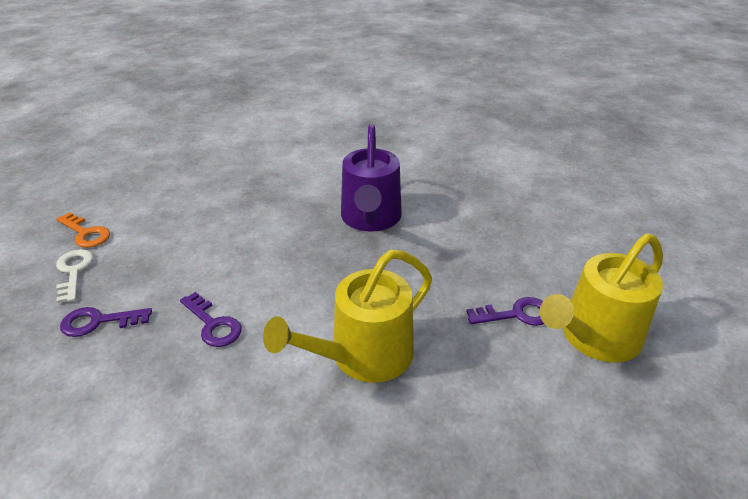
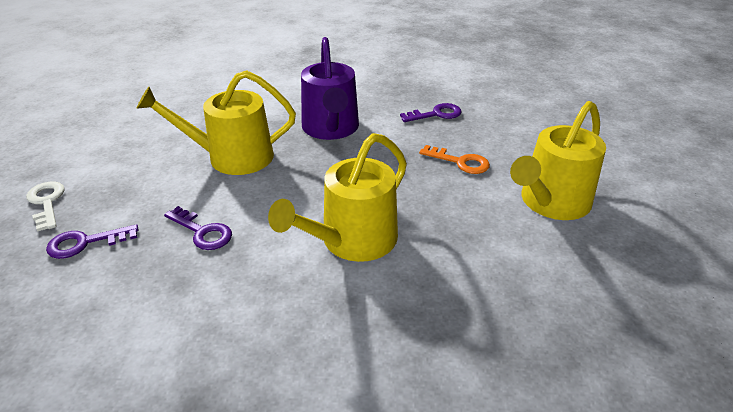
camera: 10 degrees left, 0 degrees up
orange key [56,212,110,248] -> orange key moved to [419,145,490,174]
purple key [467,297,544,326] -> purple key moved to [400,103,461,122]
none -> yellow watering can [136,70,296,175]

